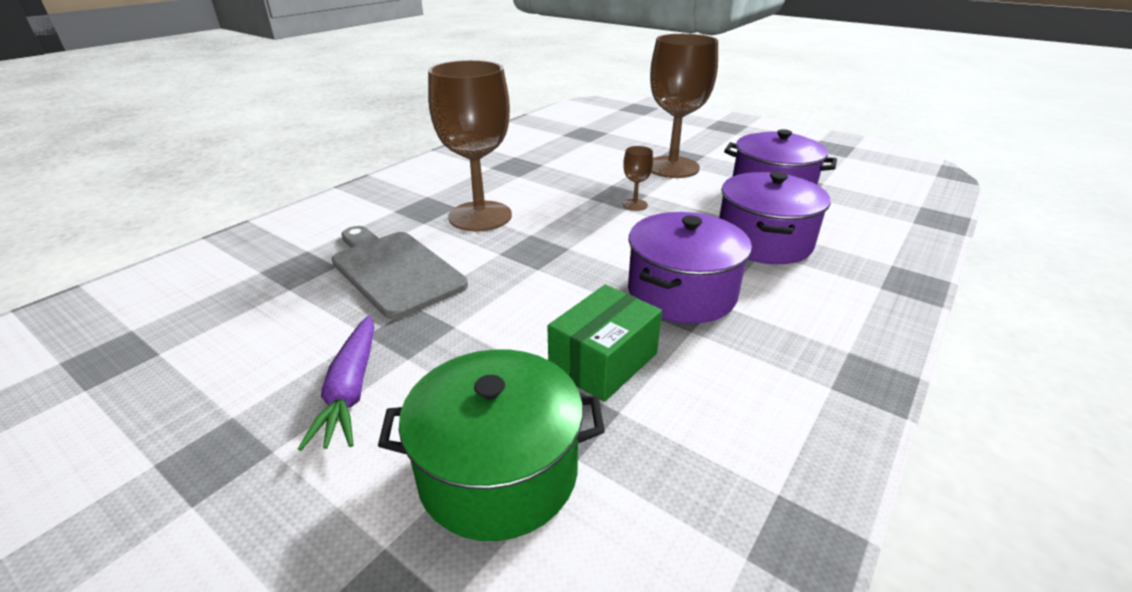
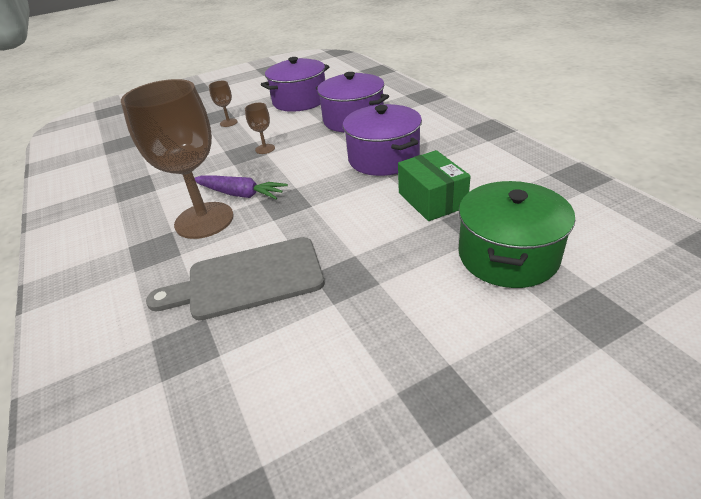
camera: 60 degrees left, 5 degrees up
purple carrot [298,316,375,451] -> purple carrot moved to [195,176,288,199]
brown goblet [650,34,718,178] -> brown goblet [209,81,238,127], size x0.42

